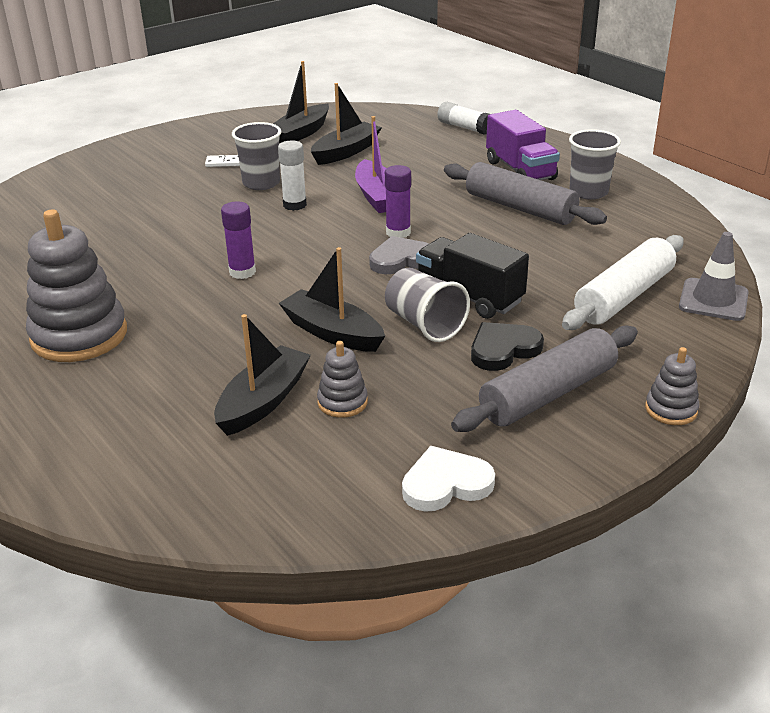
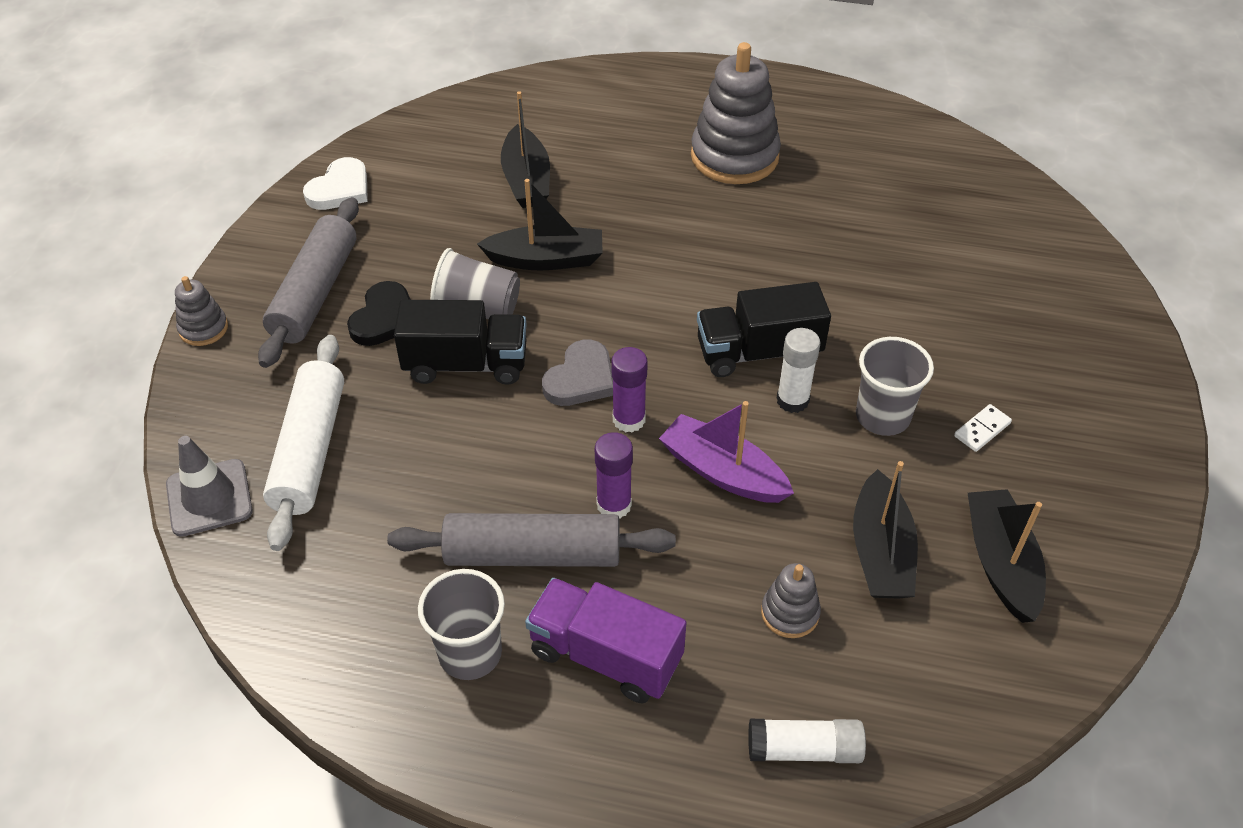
camera: 140 degrees right, 15 degrees up
purple glue stick [221,201,256,279] -> purple glue stick moved to [595,432,633,519]
grey stacking toy [317,341,368,418] -> grey stacking toy moved to [761,563,821,638]
none -> black truck [697,282,831,377]

